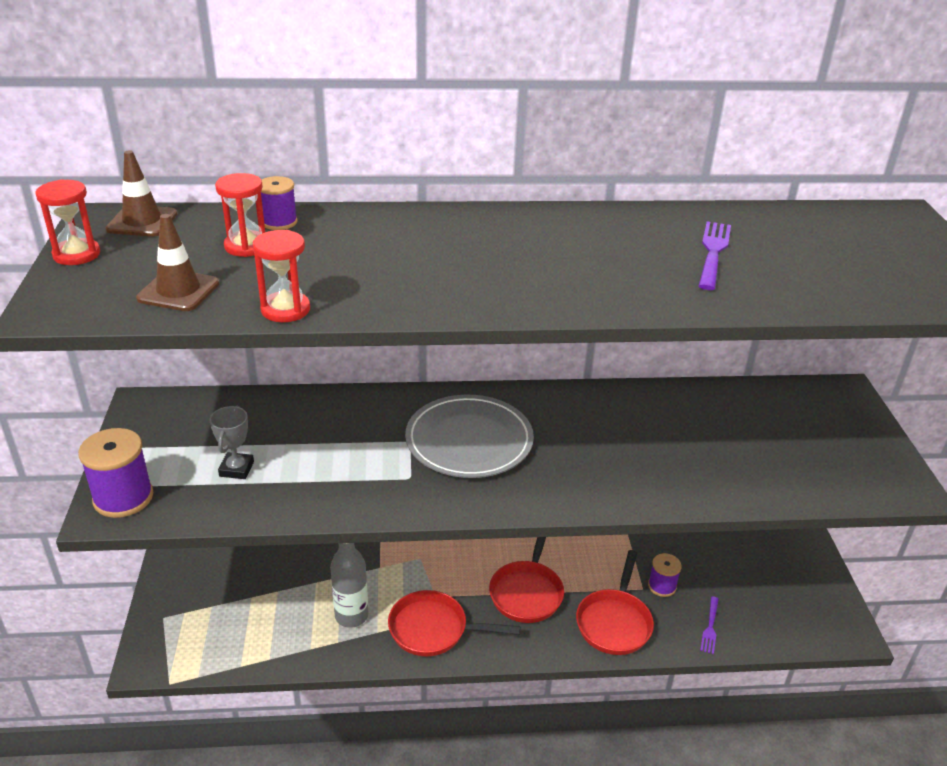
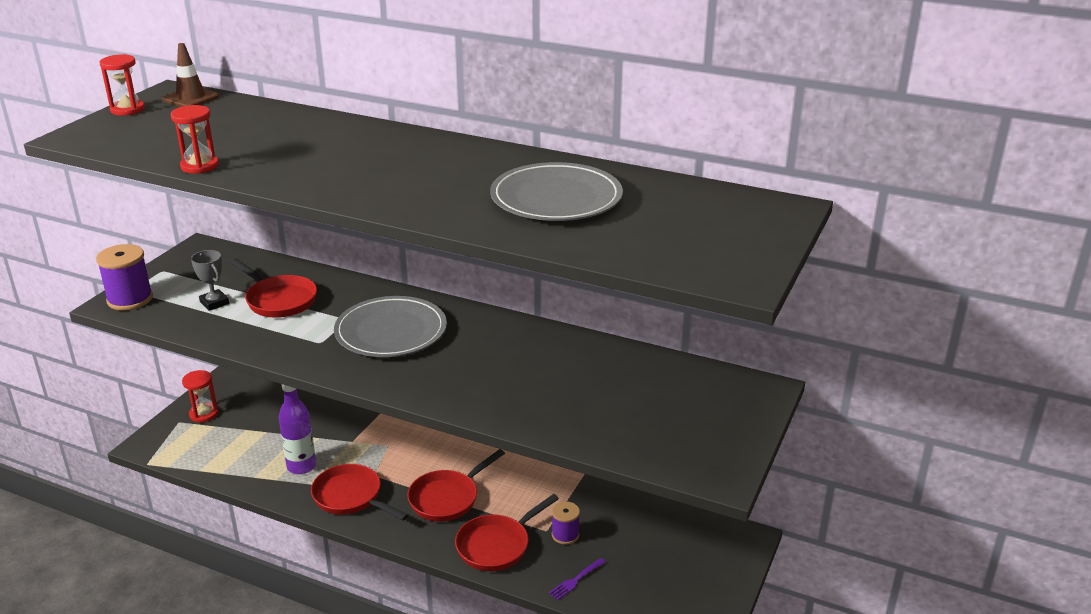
camera: 30 degrees right, 5 degrees down
brown traffic cone [136,214,220,311] -> none
grey trophy [210,406,254,479] -> grey trophy turned 75 degrees counterclockwise [191,250,229,311]
red hourglass [215,173,265,257] -> red hourglass moved to [182,370,218,423]
purple spool [261,176,298,230] -> none
grey bottle [330,543,368,628] -> purple bottle [279,384,316,474]
purple fork [699,221,731,290] -> grey plate [490,162,623,221]
none -> red pan [230,259,317,318]

